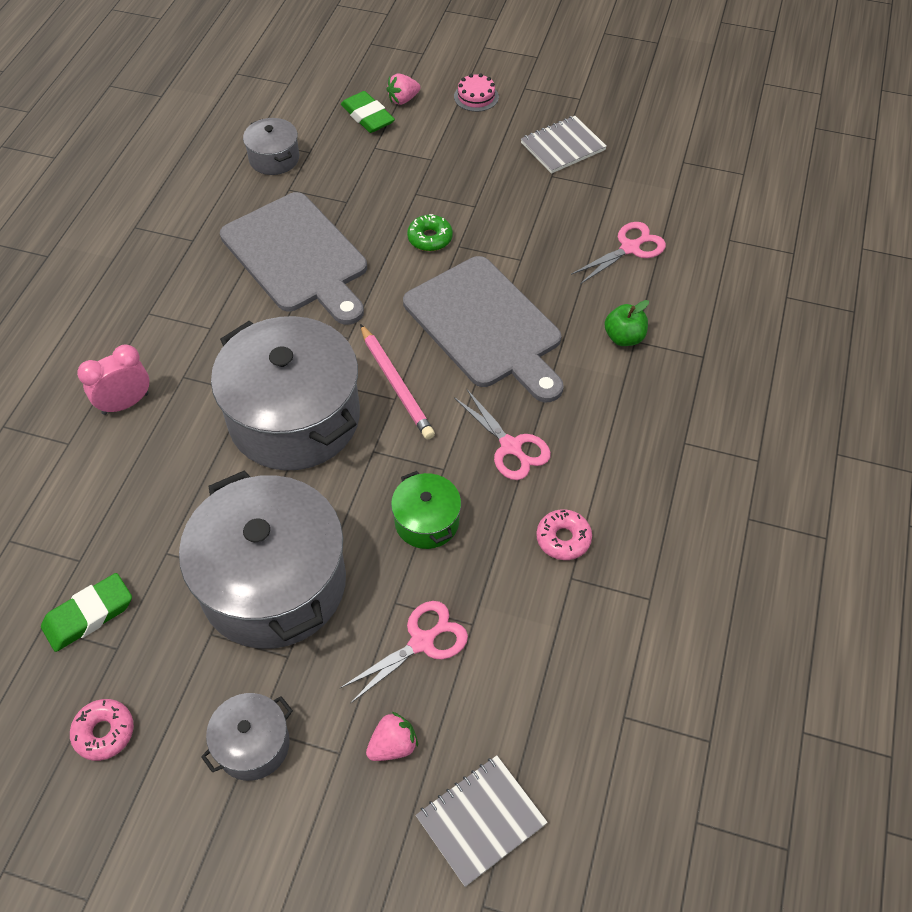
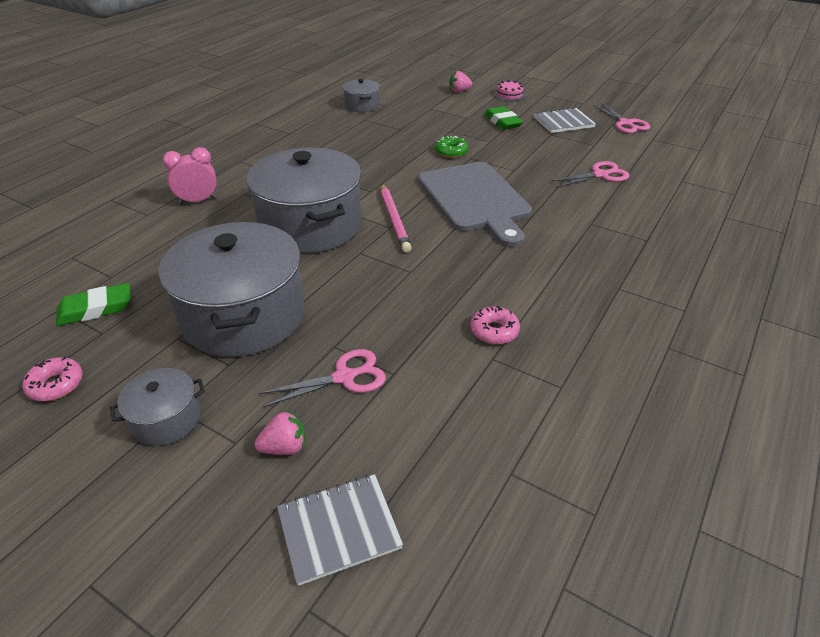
camera: 15 degrees right, 15 degrees down
grey cutting board [220,192,367,325] -> none
green eraser [341,91,395,133] -> green eraser moved to [485,106,523,130]
green pot [391,471,461,549] -> none
pink scissors [454,388,551,480] -> pink scissors moved to [593,103,650,133]
green apple [604,300,649,346] -> none

